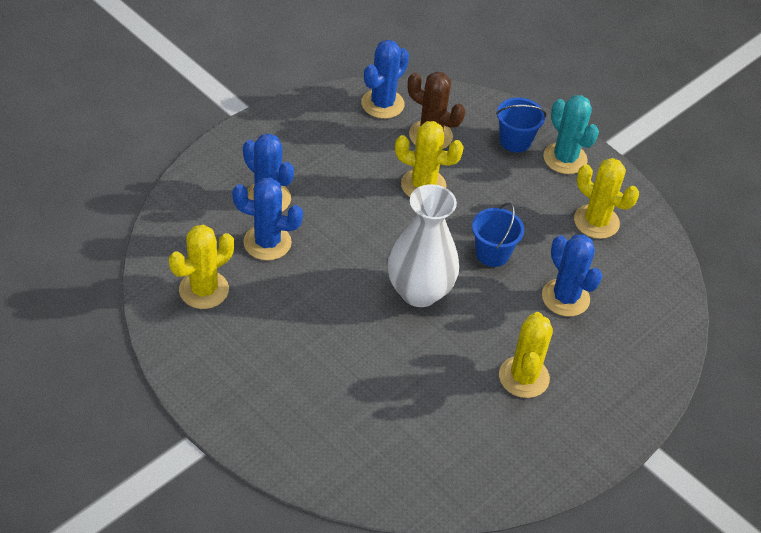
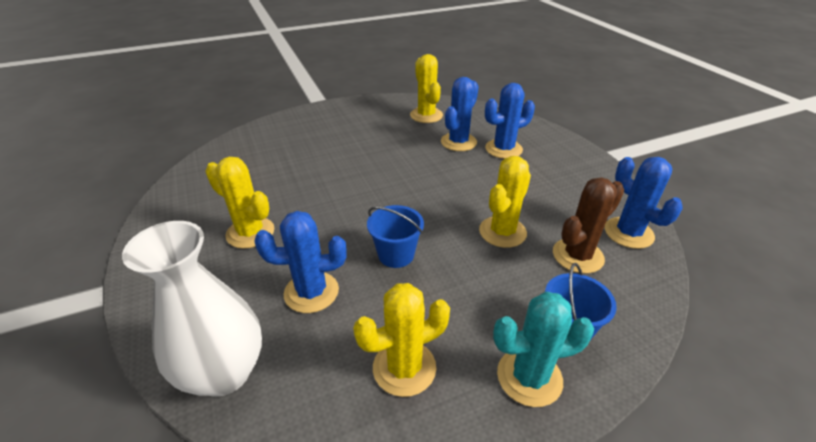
camera: 115 degrees right, 10 degrees down
white vase [388,184,459,307] -> white vase moved to [122,221,262,396]

